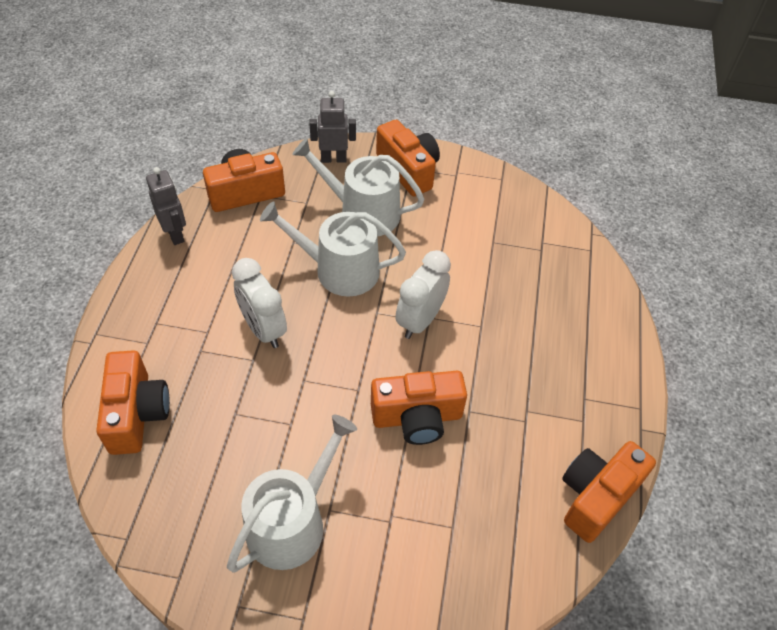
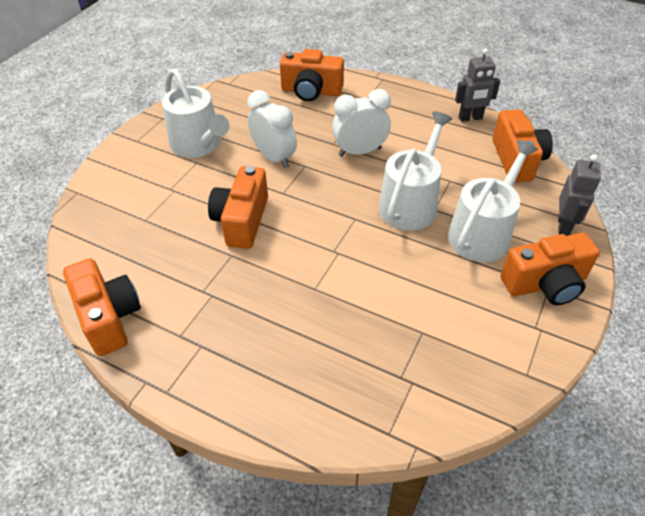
camera: 110 degrees right, 5 degrees down
white clock [396,250,451,339] -> white clock moved to [247,90,297,168]

